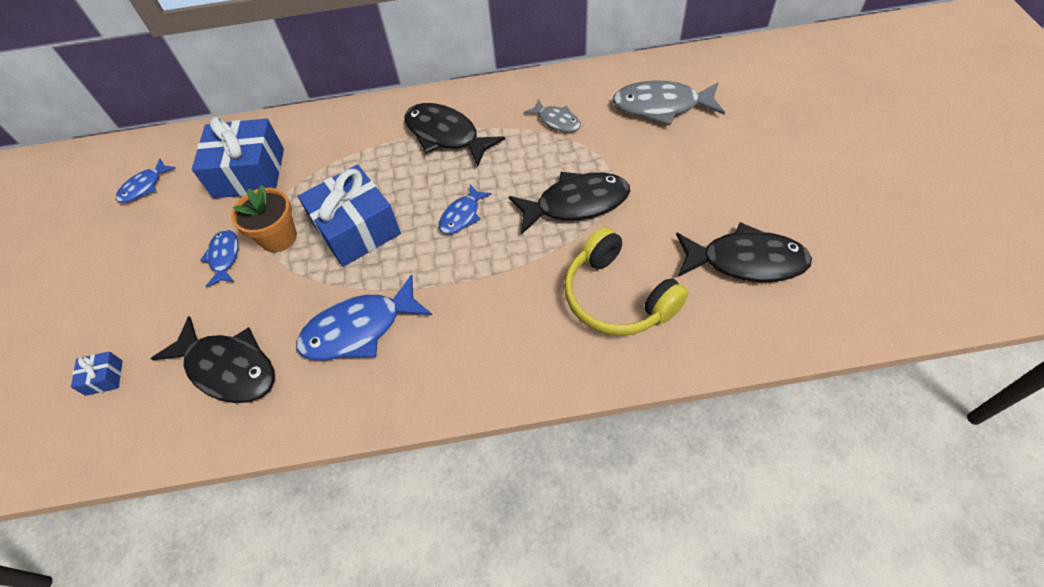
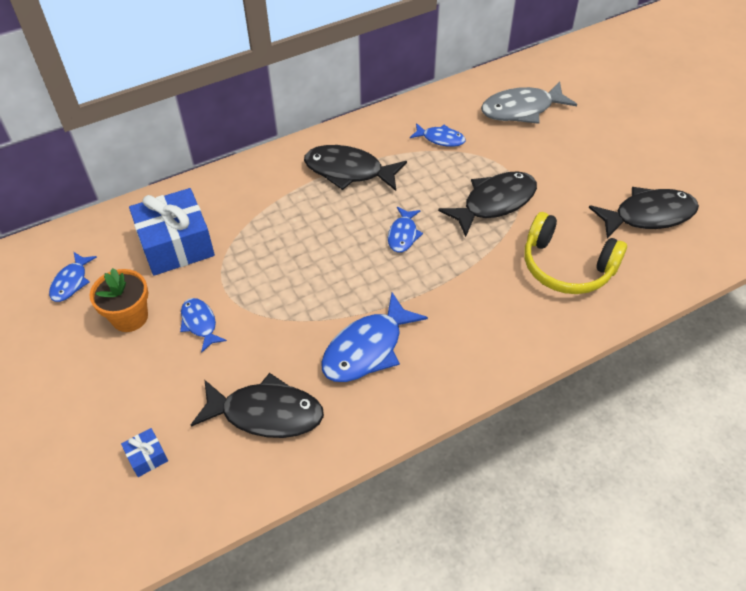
camera: 25 degrees left, 5 degrees down
orange flower pot [231,185,297,253] -> orange flower pot moved to [89,268,148,332]
blue gift [298,164,401,267] -> none
grey fish [524,99,581,132] -> blue fish [410,123,466,147]

